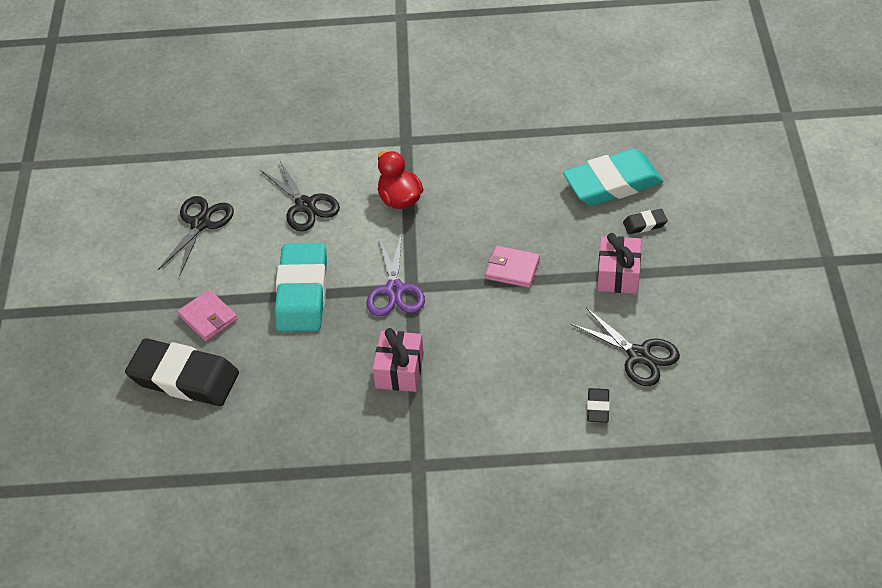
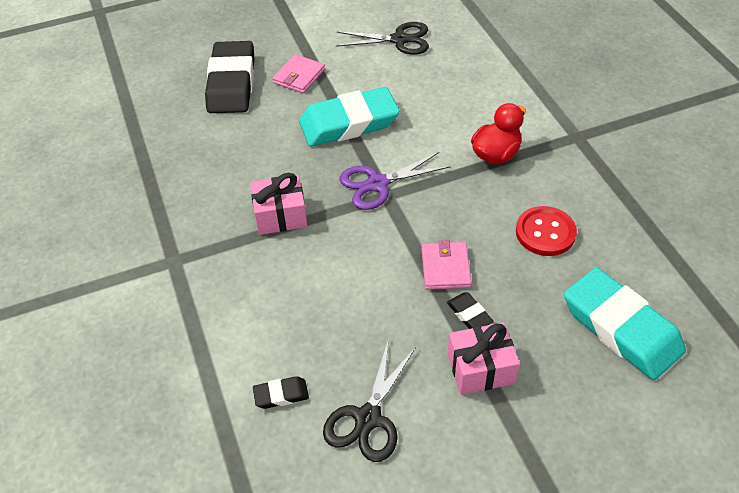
camera: 70 degrees right, 0 degrees up
black scissors [260,159,340,231] -> none
black eraser [623,209,668,234] -> black eraser moved to [447,292,493,329]
none -> red button [516,206,577,256]

